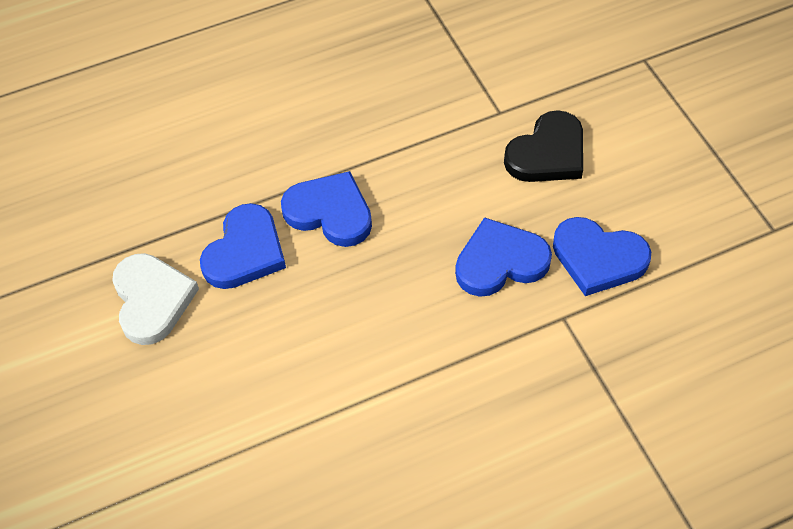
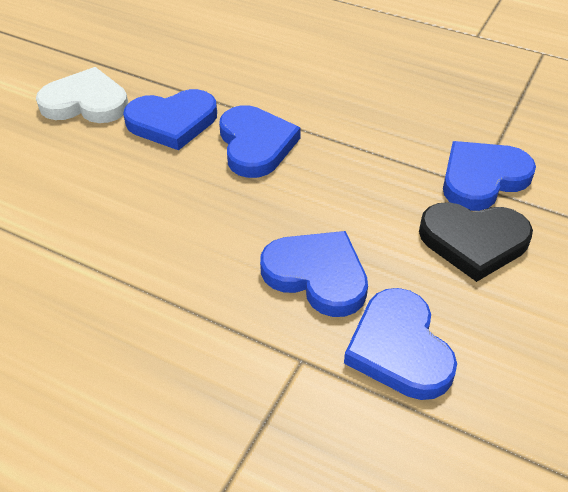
camera: 50 degrees right, 10 degrees down
white heart [112,253,199,345] -> white heart turned 120 degrees counterclockwise [36,67,128,123]
none -> blue heart [443,141,536,211]

